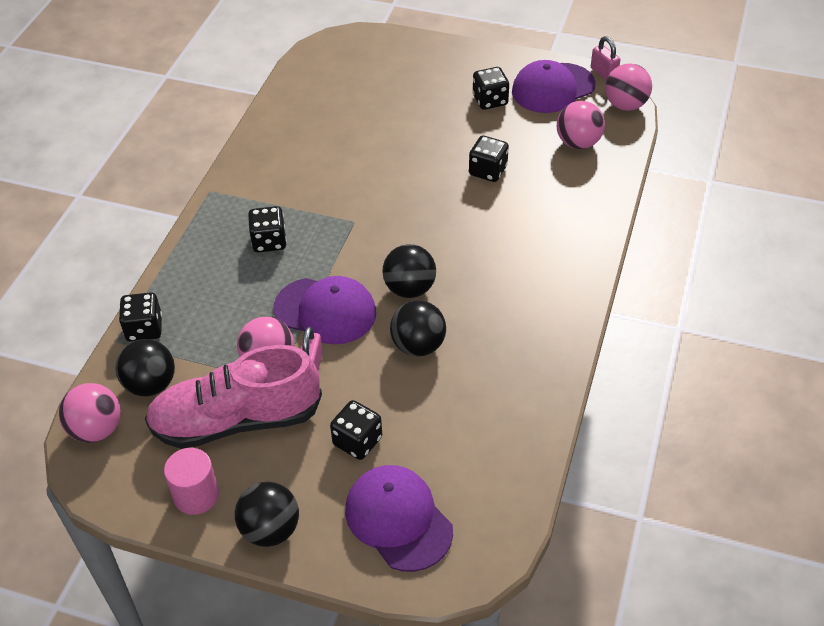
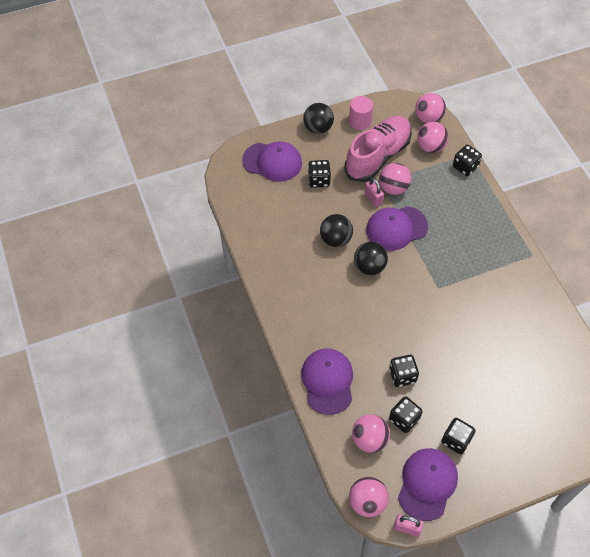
camera: 140 degrees right, 10 degrees up
black ball [115,339,175,397] -> pink ball [417,122,449,153]
black dice [248,206,287,252] -> black dice moved to [389,396,423,433]
none -> purple cap [301,348,353,415]

